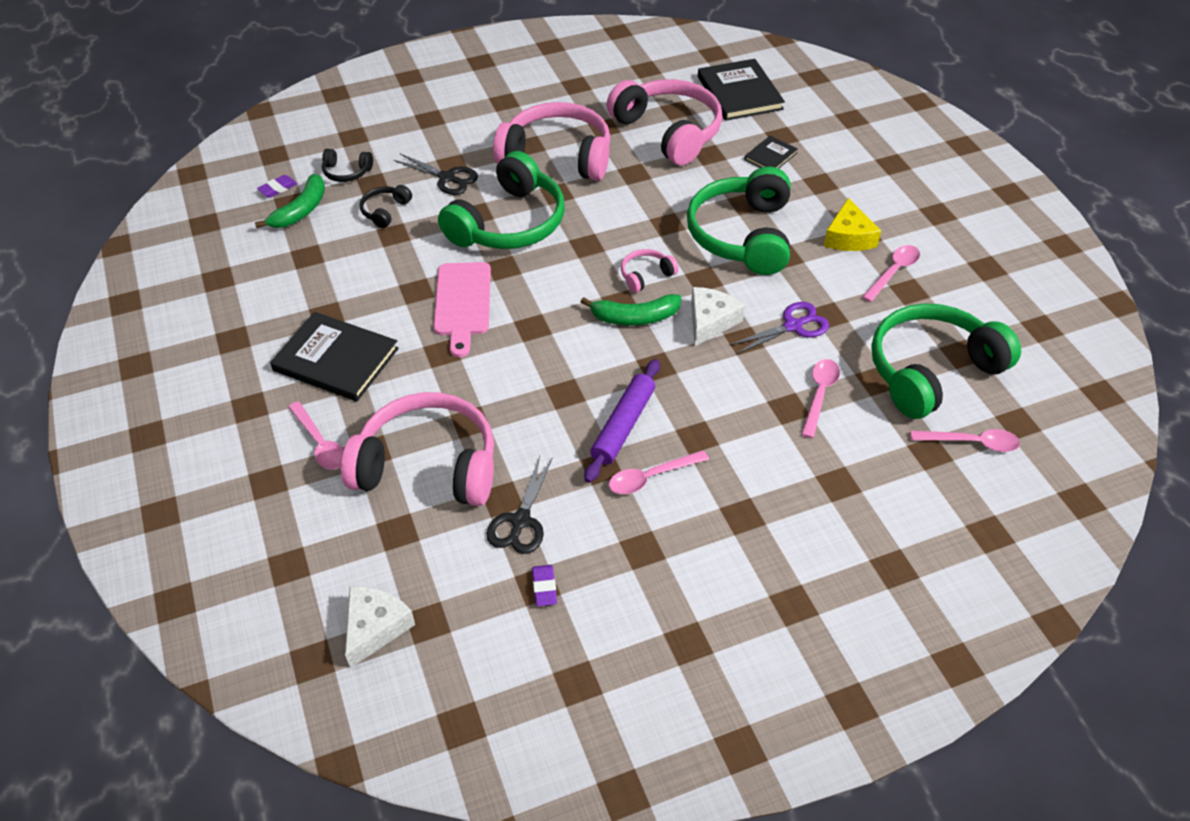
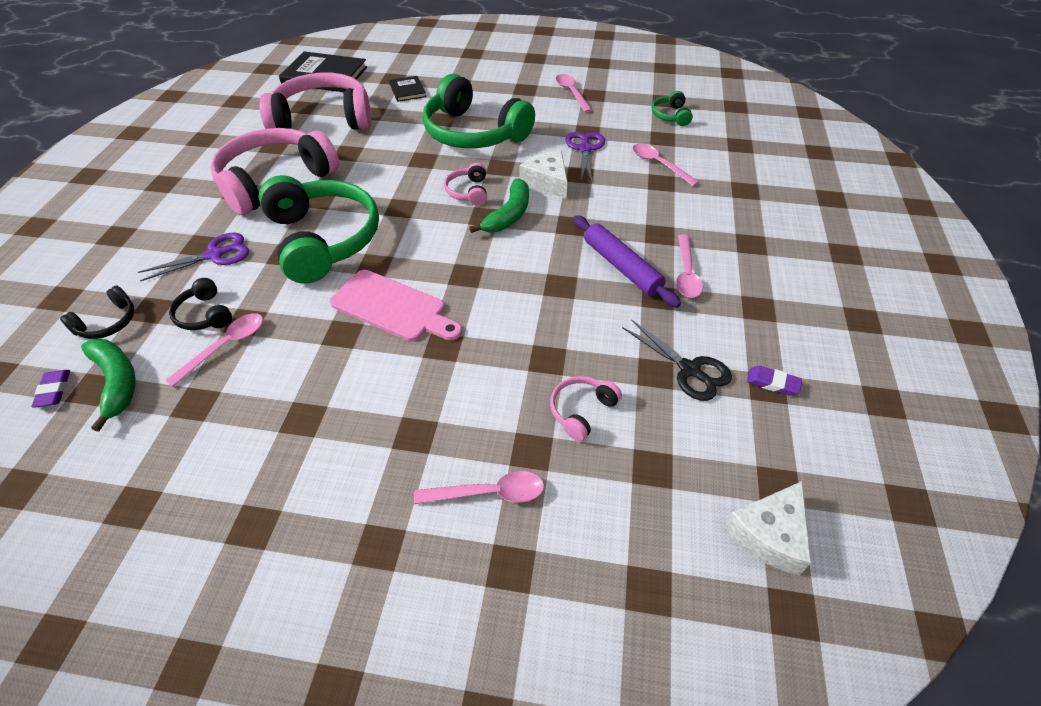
camera: 60 degrees left, 0 degrees up
black book [270,312,399,401] -> none
pink headphones [341,392,494,506] -> pink headphones [550,376,622,441], size x0.43
white cheese [345,586,415,668] -> white cheese turned 105 degrees counterclockwise [724,481,811,575]
black scissors [394,154,478,195] -> purple scissors [138,233,249,281]
yellow cheese [824,198,881,251] -> none
green headphones [871,303,1021,419] -> green headphones [652,91,693,126], size x0.43
pink spoon [911,429,1020,452] -> pink spoon moved to [165,313,263,387]

